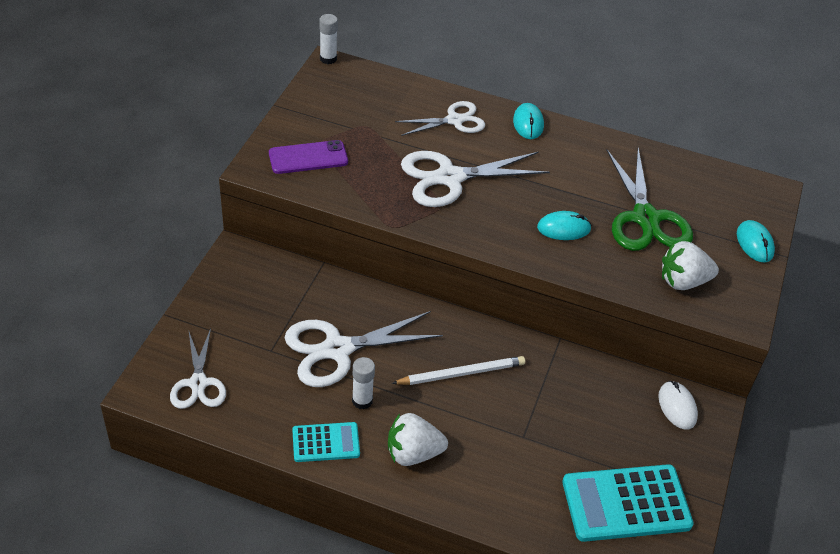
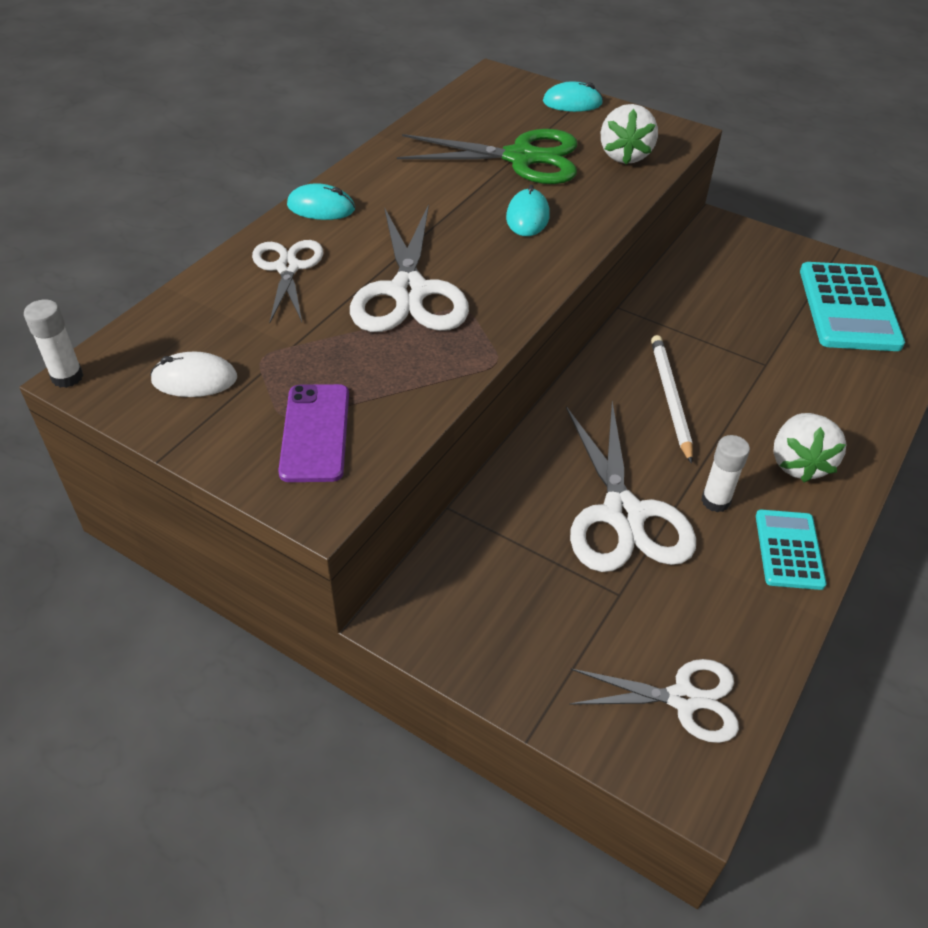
camera: 75 degrees left, 0 degrees up
white mouse [658,381,698,429] -> white mouse moved to [150,352,237,397]

